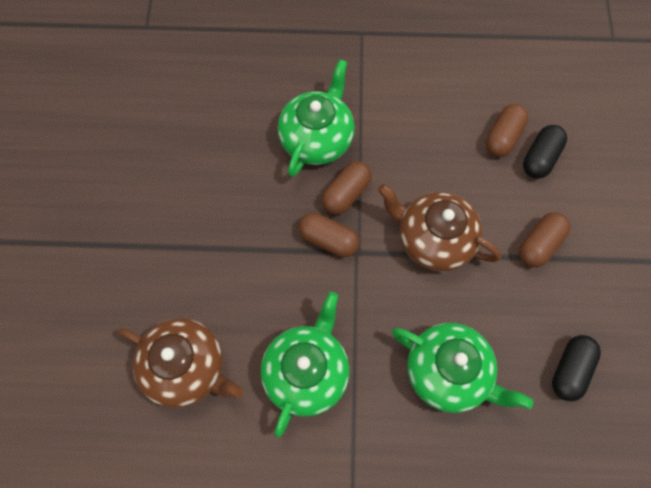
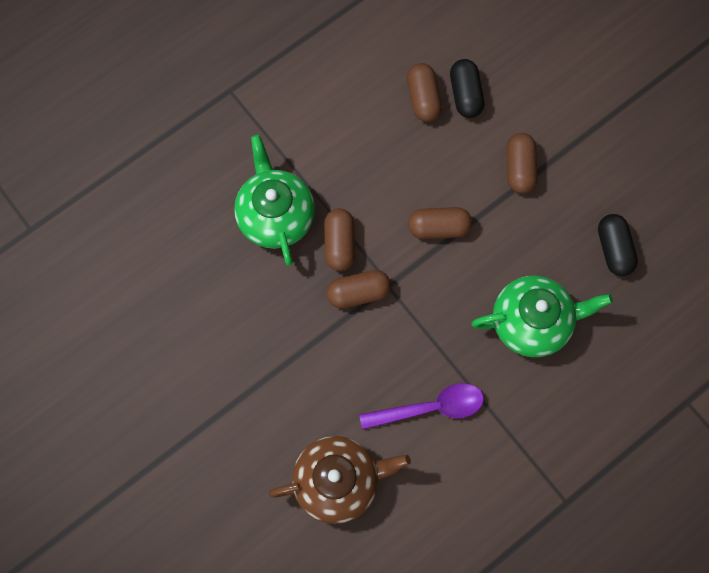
camera: 40 degrees left, 5 degrees up
green teapot [260,292,350,438] -> purple spoon [359,383,484,430]
brown teapot [378,184,501,272] -> brown capsule [408,207,472,239]

